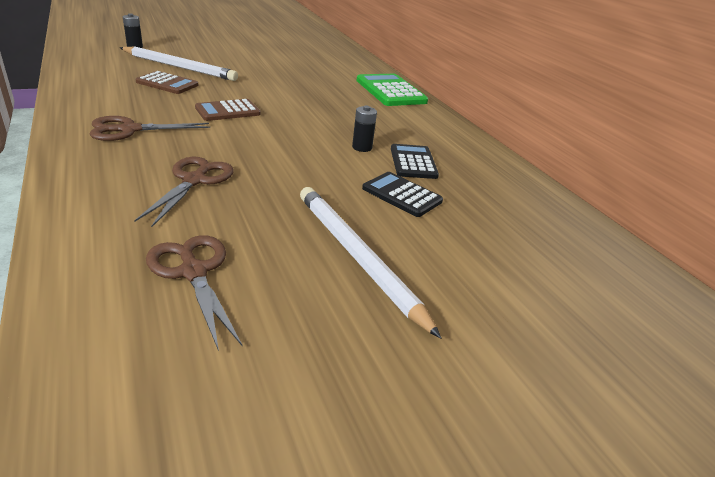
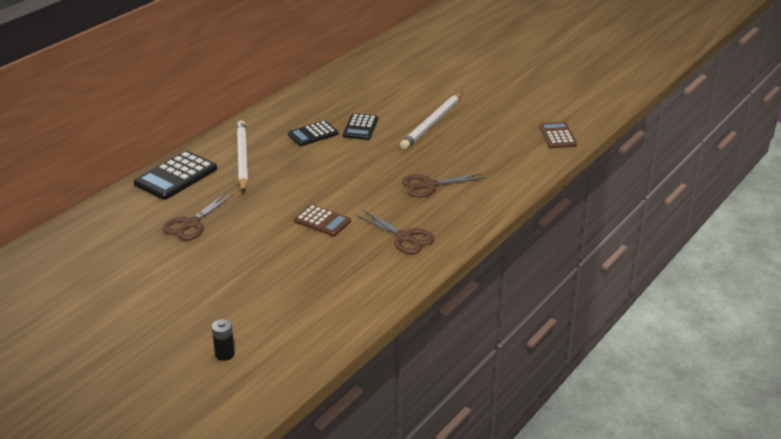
camera: 115 degrees left, 0 degrees up
white pencil [120,46,238,81] -> white pencil moved to [237,120,248,193]
brown calculator [135,71,199,94] -> brown calculator moved to [539,122,577,148]
brown scissors [146,235,242,351] -> brown scissors moved to [163,193,233,241]
black battery [352,106,377,152] -> none
green calculator [356,74,428,106] -> black calculator [133,151,217,200]

